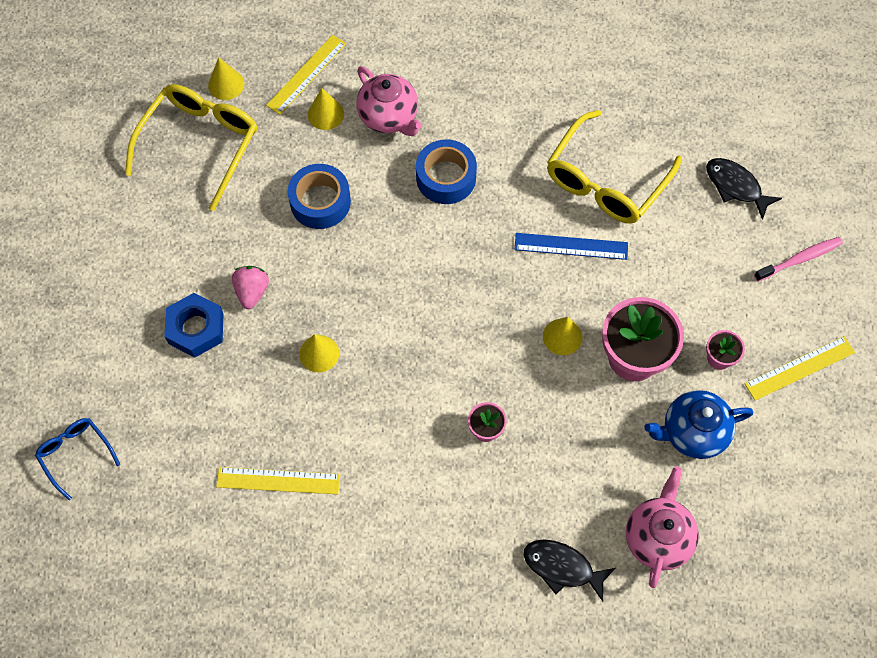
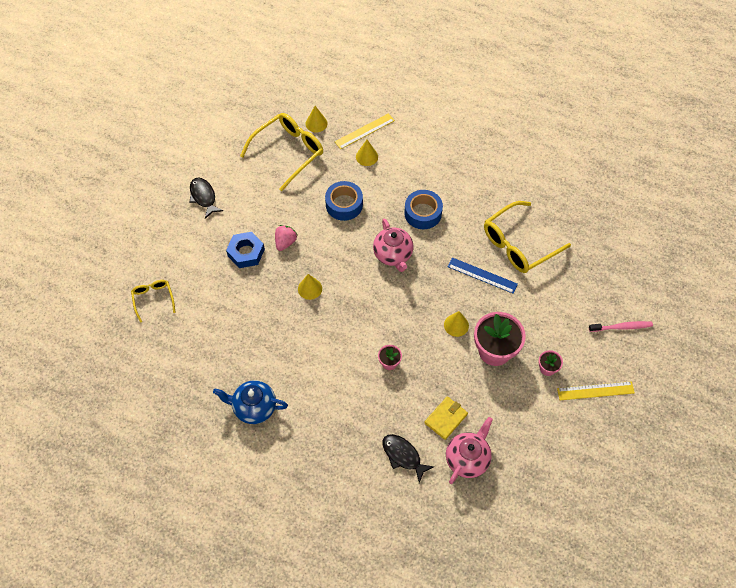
camera: 20 degrees right, 5 degrees down
blue glasses [35,418,121,500] -> yellow glasses [131,280,176,323]
yellow ruler [216,467,340,494] -> none
pink teapot [356,66,422,136] -> pink teapot moved to [373,218,413,272]
blue teapot [644,390,753,459] -> blue teapot moved to [213,380,288,424]
black fish [706,158,782,220] -> black fish moved to [189,177,223,219]
none -> yellow wallet [424,396,468,440]

